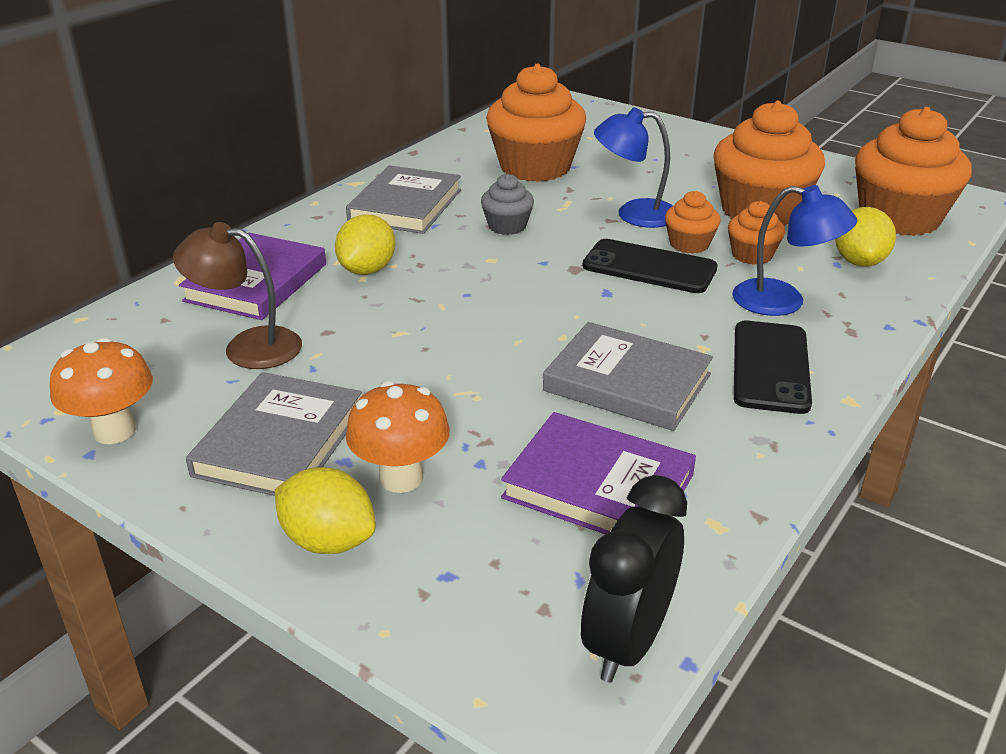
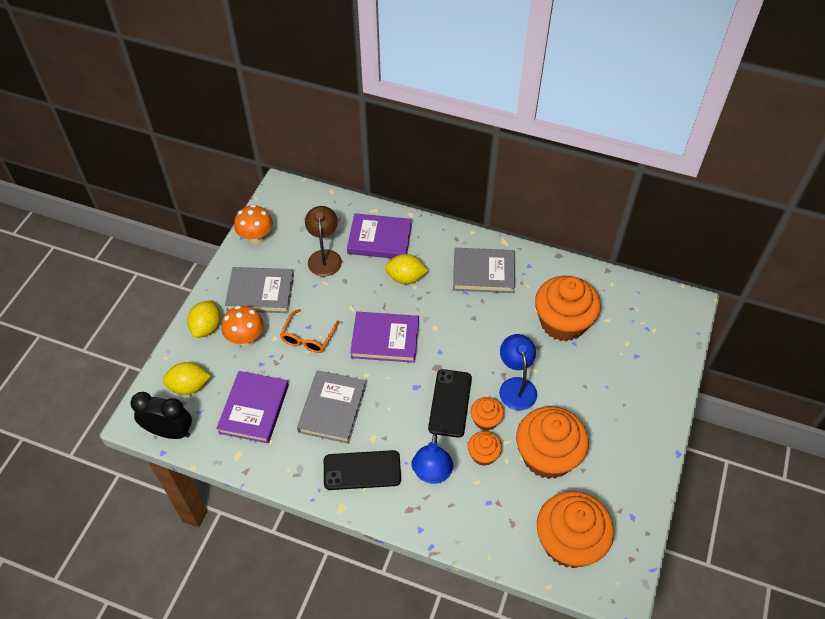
camera: 75 degrees right, 20 degrees up
grey cupcake [481,174,534,235] -> none
yellow lemon [835,207,896,267] -> yellow lemon moved to [162,362,211,395]
none -> orange glasses [280,309,339,353]
none -> purple book [350,312,419,363]

